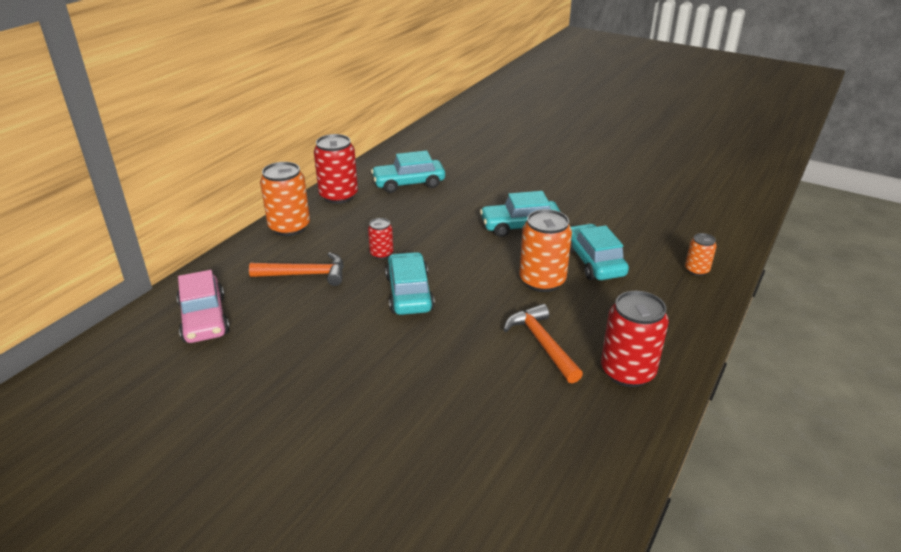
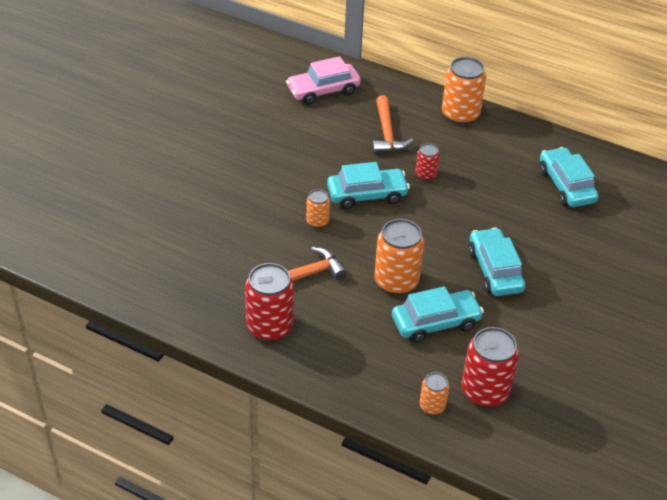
camera: 85 degrees right, 10 degrees up
red can [314,134,358,204] -> red can moved to [461,327,519,407]
none -> orange can [306,189,330,228]

